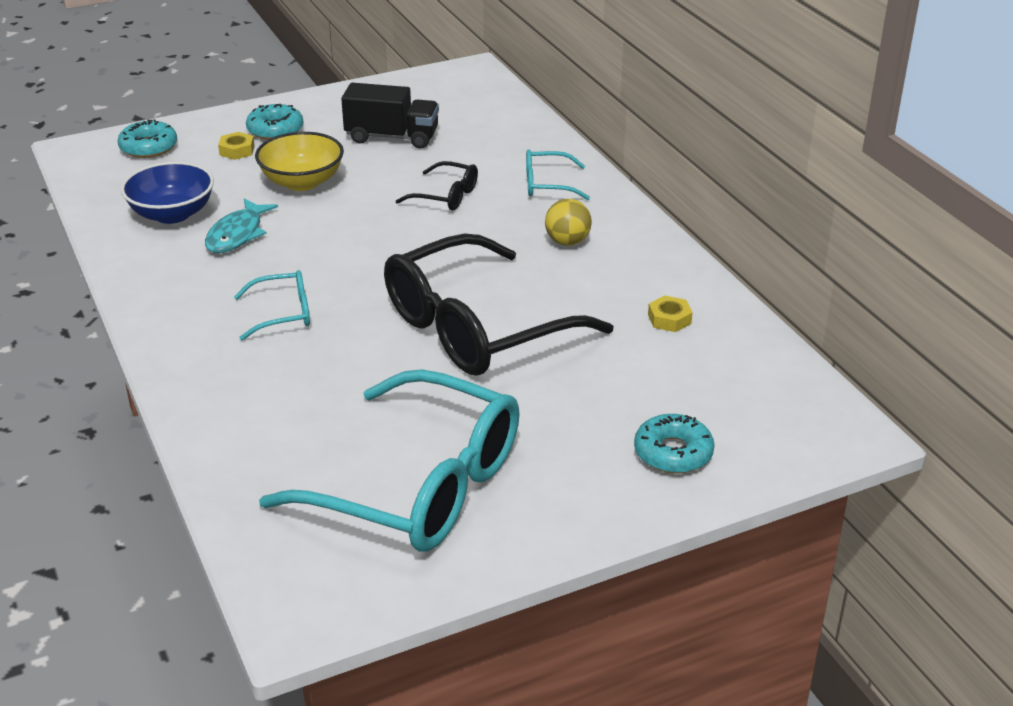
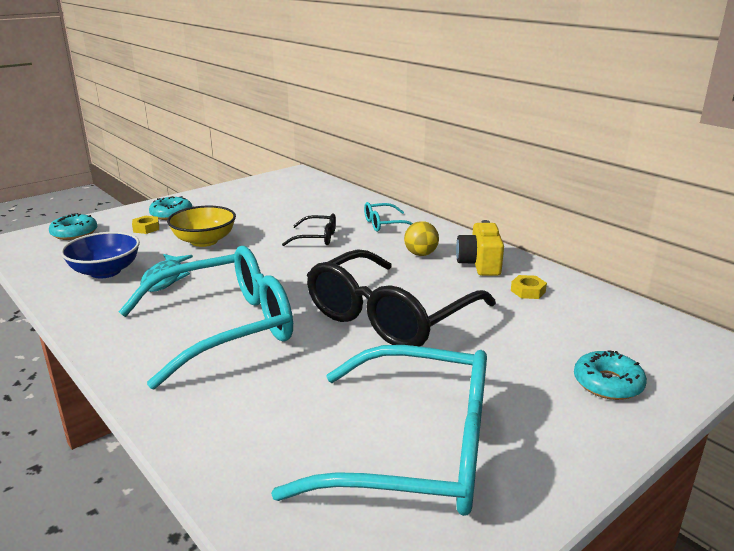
camera: 15 degrees left, 10 degrees down
turquoise glasses [234,270,310,341] -> turquoise glasses [119,246,293,389], size x2.28
black truck [341,83,439,149] -> none
none -> yellow camera [456,220,504,276]

